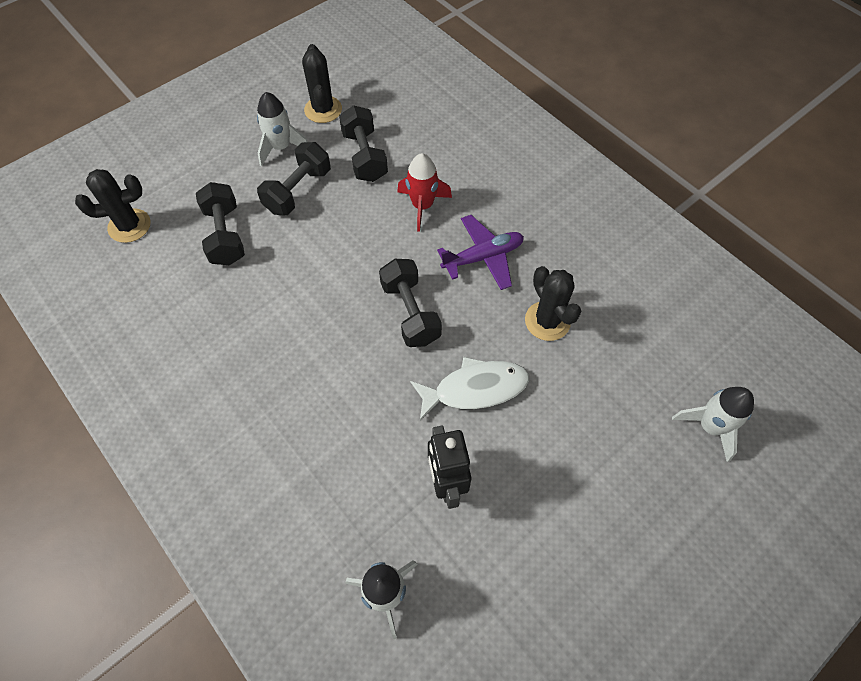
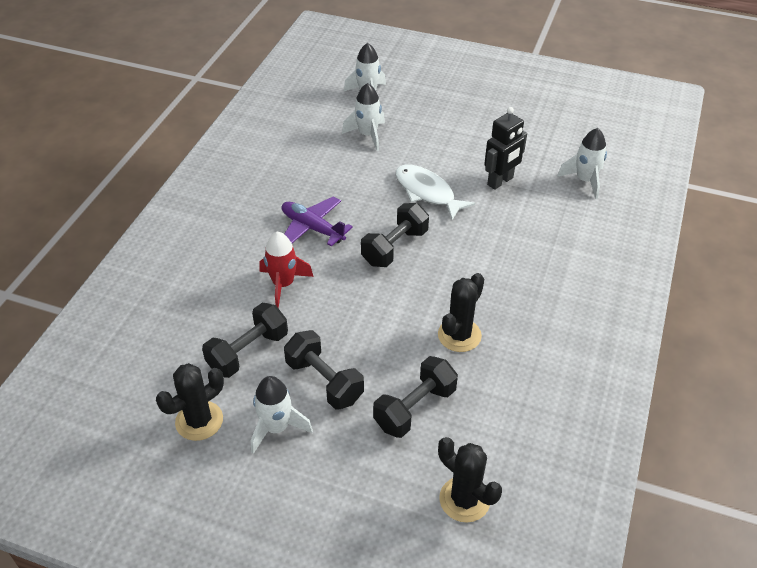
camera: 120 degrees left, 15 degrees down
black dumbbell [257,142,331,215] -> black dumbbell turned 45 degrees clockwise [284,330,364,410]
black cactus [525,266,581,341] -> black cactus moved to [438,273,484,352]
none -> white rocket [342,83,385,151]

